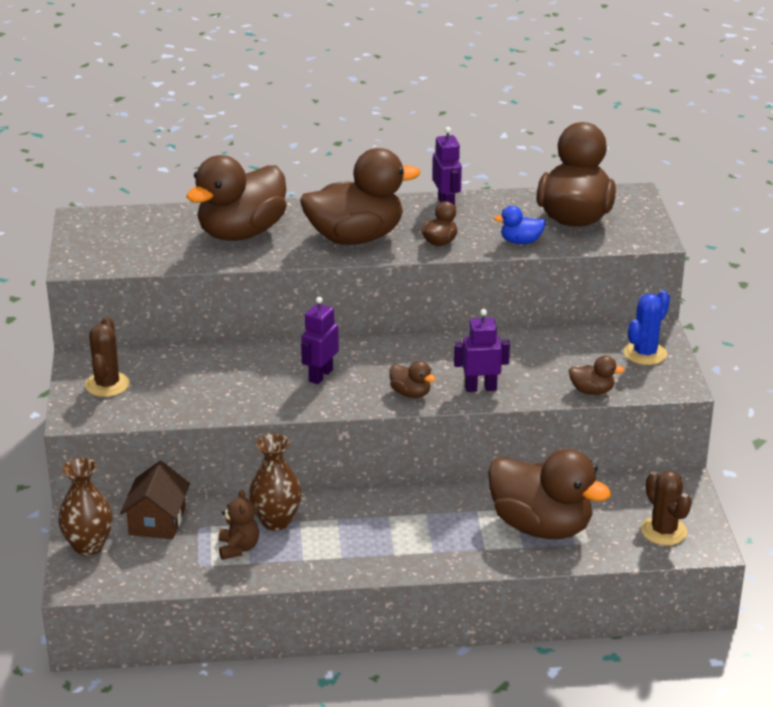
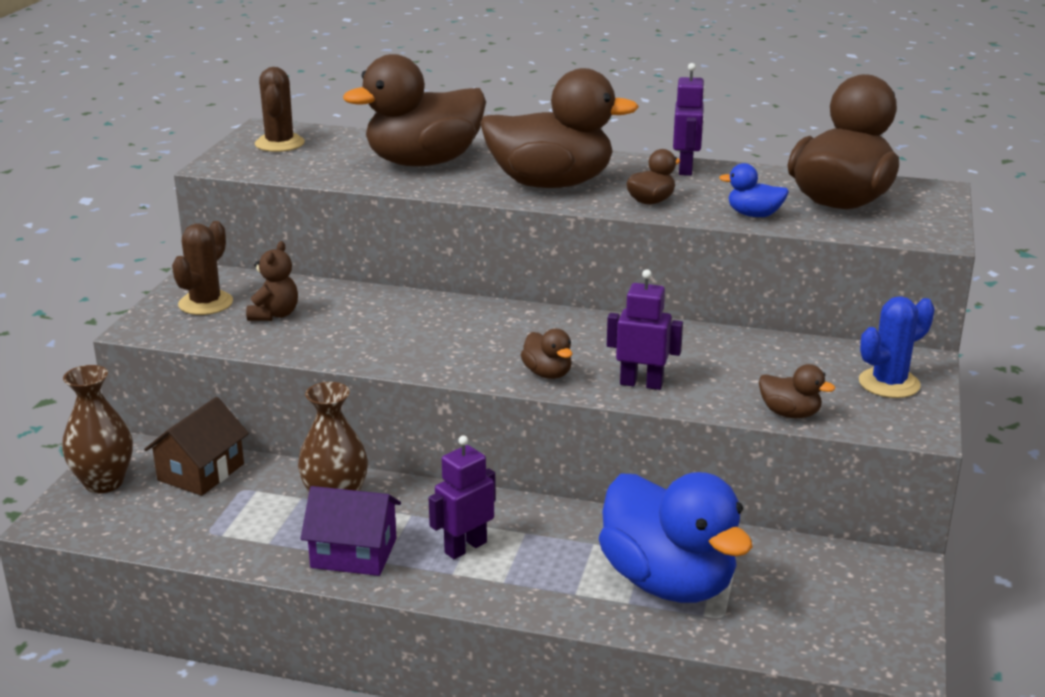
camera: 20 degrees right, 5 degrees down
brown teddy bear [219,489,259,560] -> brown teddy bear moved to [246,241,298,321]
purple robot [301,297,339,384] -> purple robot moved to [429,435,496,559]
brown duck [488,449,611,539] -> blue duck [599,472,753,603]
brown cactus [641,471,691,546] -> brown cactus moved to [255,67,305,152]
none -> purple house [300,486,401,576]

